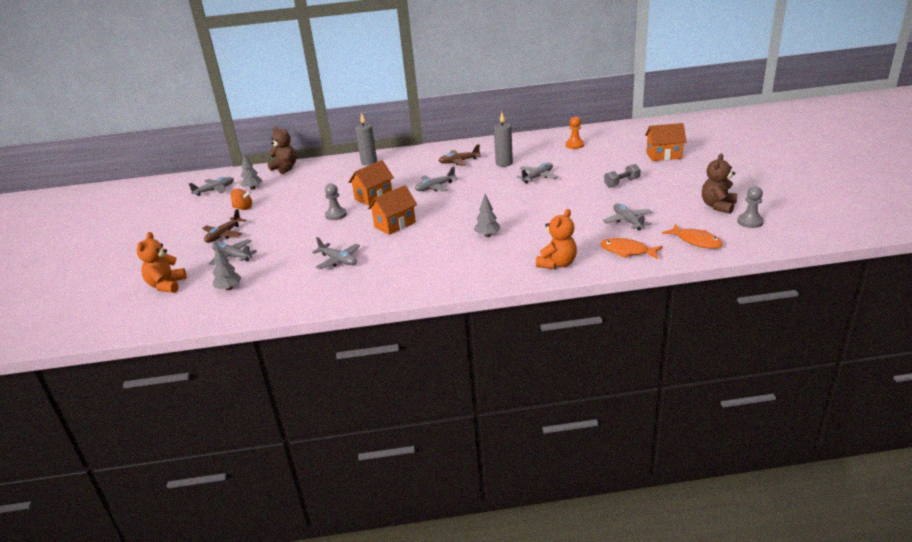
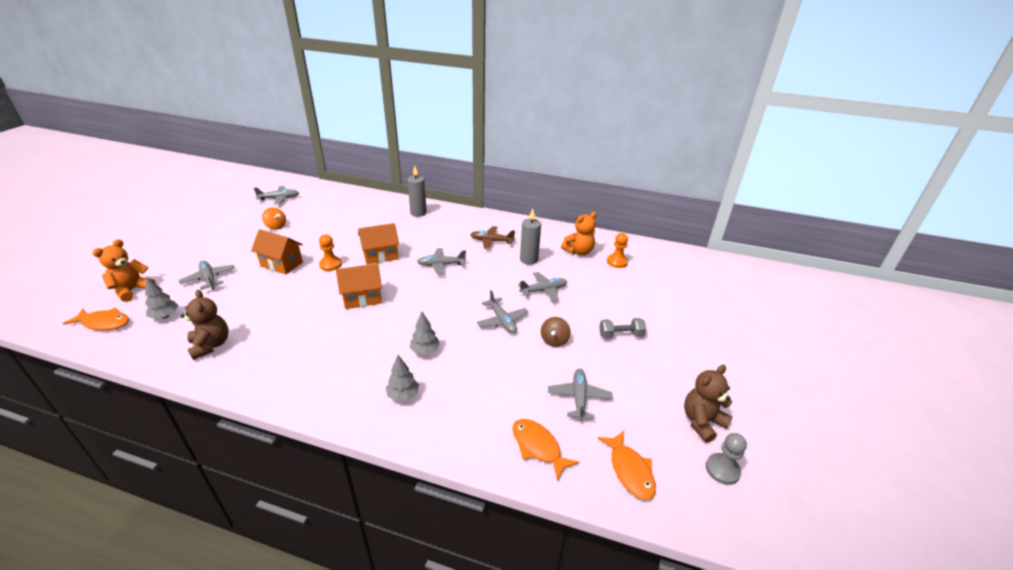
camera: 20 degrees right, 5 degrees up
brown plane [202,209,246,243] -> none
grey tree [240,154,262,190] -> grey tree moved to [386,355,419,401]
brown teddy bear [268,127,296,174] -> brown teddy bear moved to [181,290,229,360]
grey plane [312,237,360,269] -> grey plane moved to [477,290,528,334]
grey pawn [325,183,347,220] -> orange pawn [319,234,342,271]
orange teddy bear [536,209,577,269] -> orange teddy bear moved to [561,212,597,255]
orange house [645,123,686,161] -> orange house moved to [251,229,303,274]
none -> orange fish [63,308,129,331]
none -> brown spinning top [541,317,571,347]

